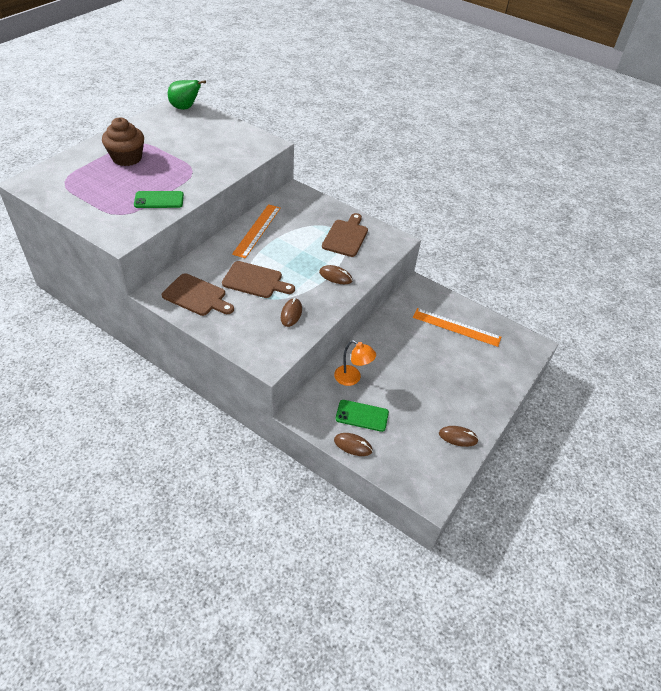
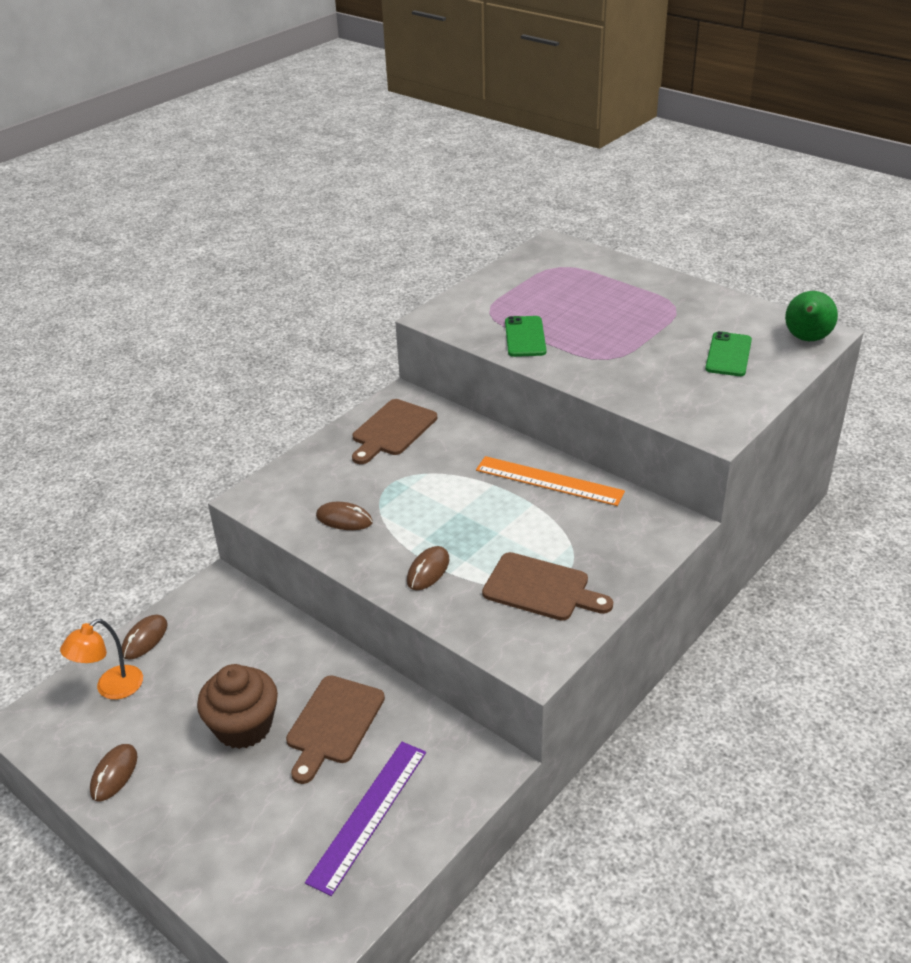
camera: 100 degrees right, 10 degrees down
brown cupcake [102,117,144,166] -> brown cupcake moved to [197,664,278,749]
brown cutting board [222,261,295,298] -> brown cutting board moved to [286,675,385,784]
orange lamp [334,340,376,386] -> orange lamp moved to [60,619,143,700]
green phone [336,400,389,432] -> green phone moved to [705,331,752,376]
orange ruler [413,308,501,347] -> purple ruler [305,742,426,896]

